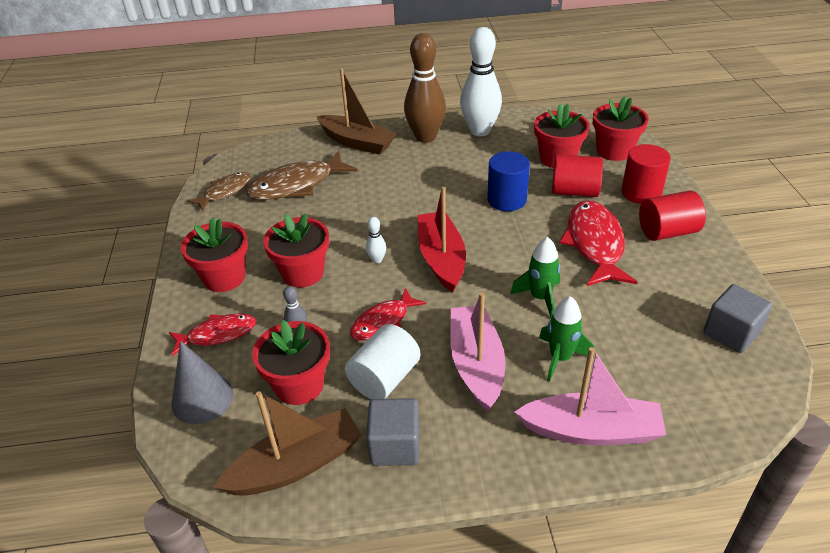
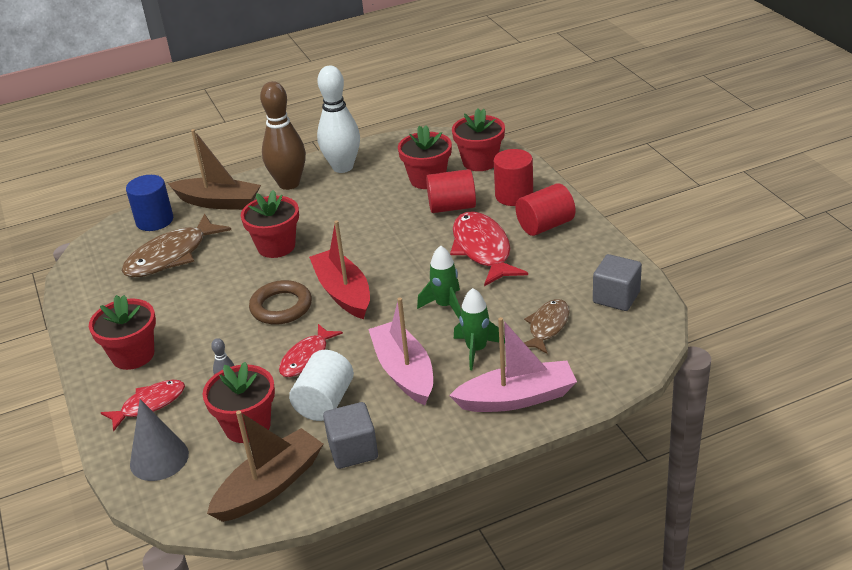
camera: 15 degrees left, 5 degrees down
brown fish [187,172,251,211] -> brown fish moved to [524,299,570,354]
red flower pot [263,213,329,287] -> red flower pot moved to [241,190,299,258]
white bowling pin [366,217,386,263] -> brown ring [249,280,312,325]
blue cylinder [487,151,530,211] -> blue cylinder moved to [126,175,173,231]

